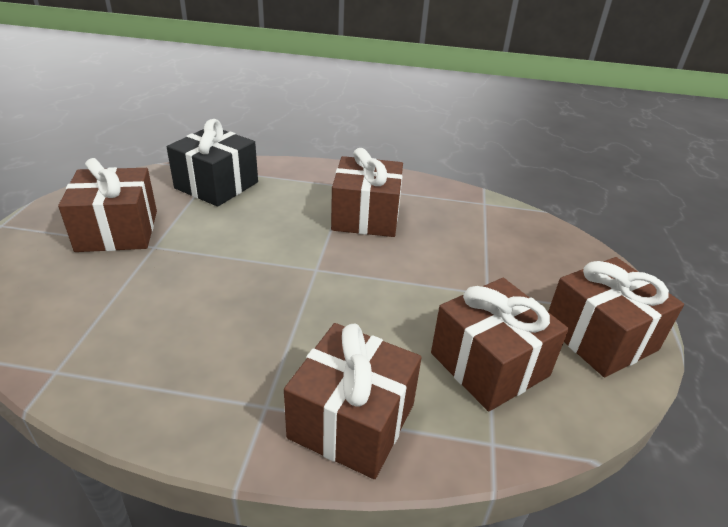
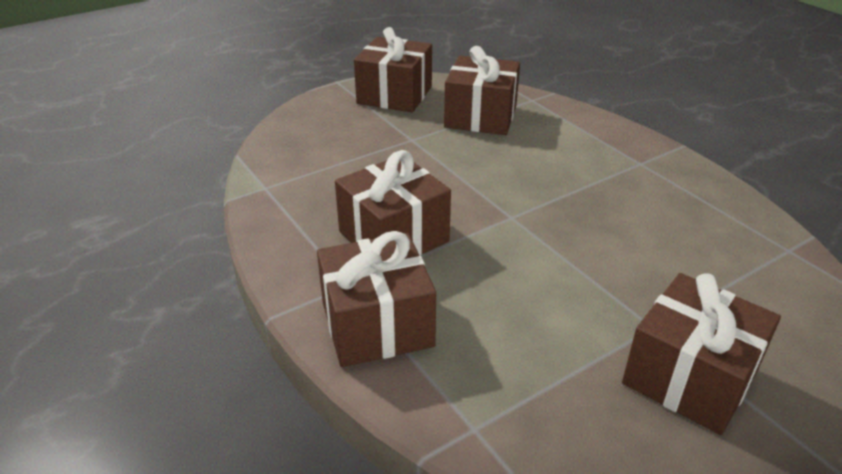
camera: 130 degrees left, 0 degrees up
black gift [167,119,258,207] -> none
brown gift [284,323,422,479] -> brown gift moved to [317,231,436,367]

